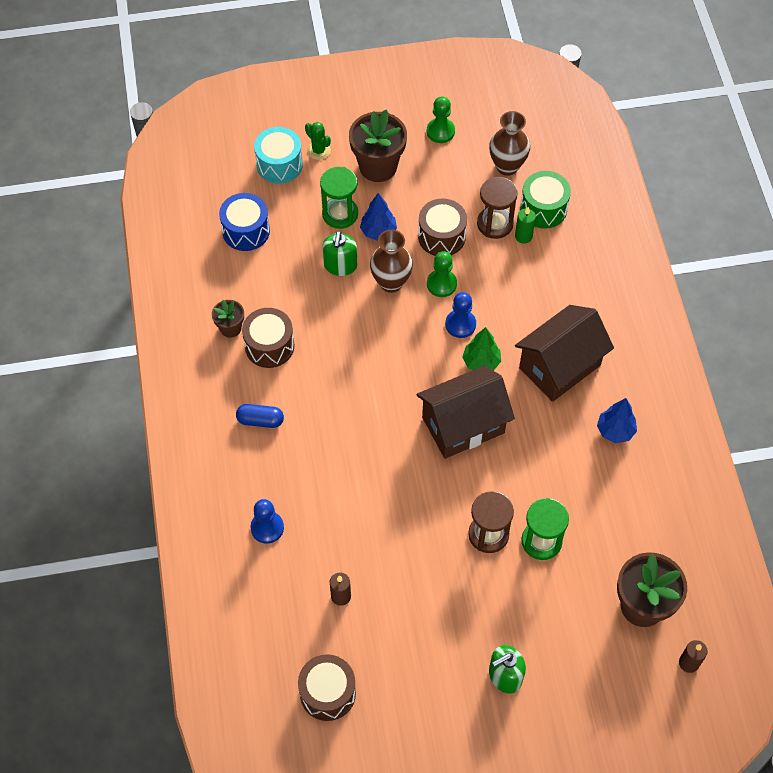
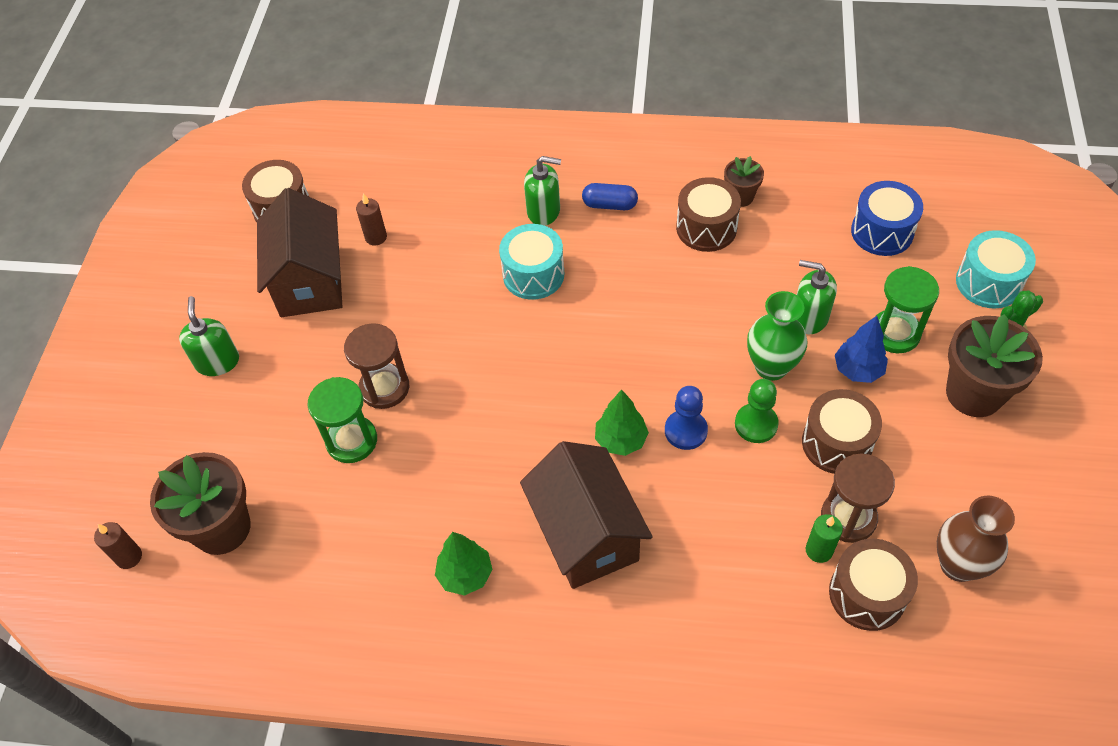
camera: 110 degrees right, 5 degrees down
blue capsule [236,404,284,428] -> blue capsule turned 75 degrees clockwise [582,183,638,210]
blue pawn [250,499,284,544] -> none
brown vase [370,230,413,293] -> green vase [747,291,808,381]
brown house [417,366,515,459] -> brown house moved to [257,188,342,317]
green pawn [427,97,455,143] -> none
green drum [520,171,571,229] -> brown drum [829,539,918,631]
blue tree [597,398,637,443] -> green tree [435,532,493,596]
none -> turquoise drum [499,224,564,300]
none -> green soap dispenser [524,156,561,226]

